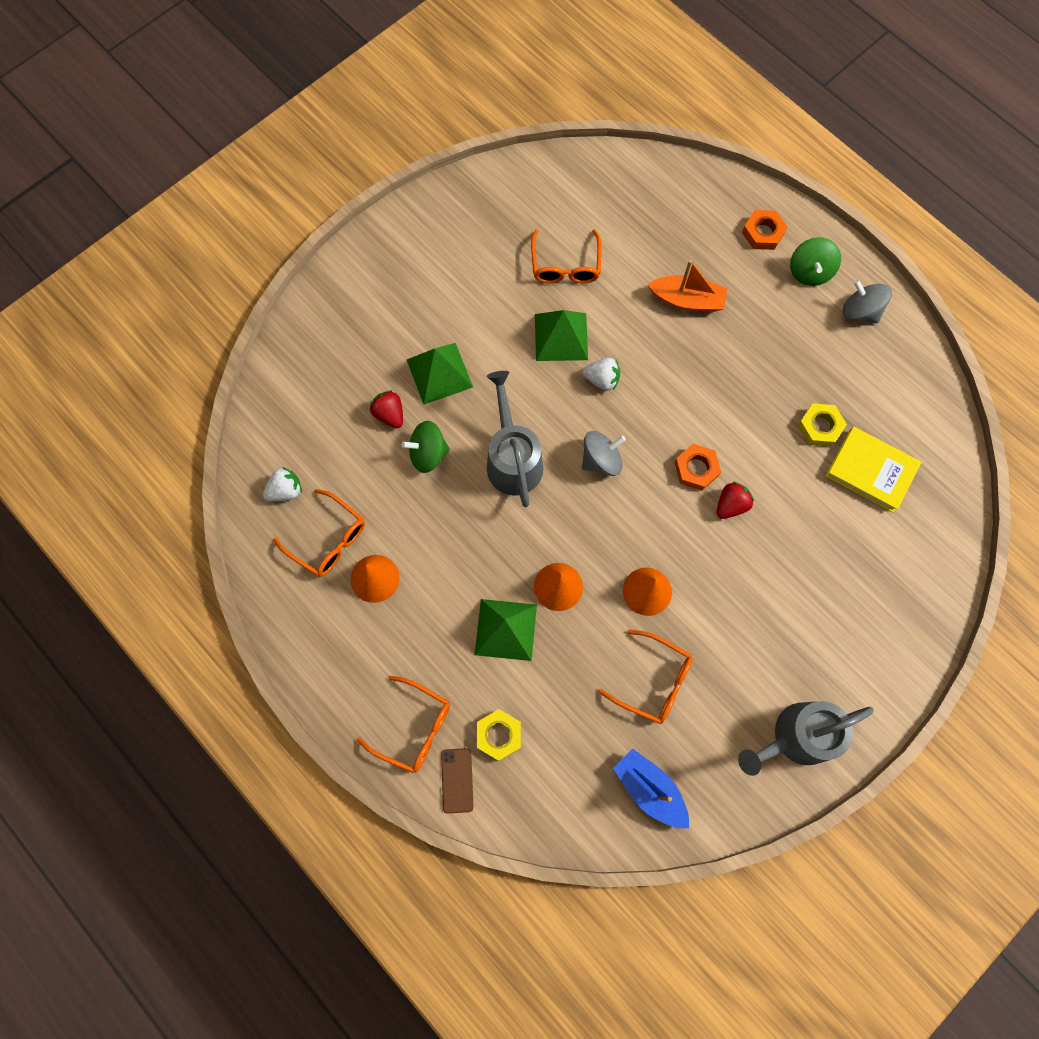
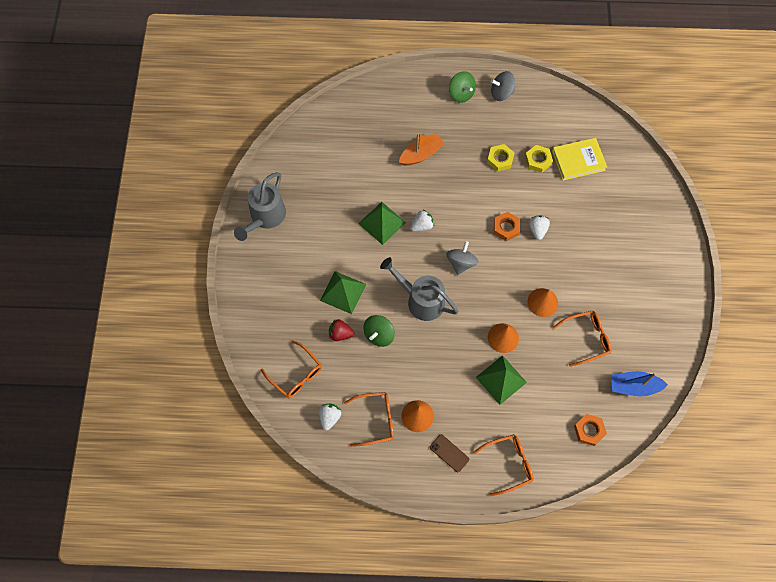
camera: 45 degrees left, 5 degrees down
brown phone [441,748,474,814] -> brown phone moved to [430,434,469,472]
yellow nut [477,709,521,761] -> yellow nut moved to [487,144,514,172]
orange glasses [531,229,602,283] -> orange glasses moved to [261,340,322,398]
red strawberry [717,482,754,519] -> white strawberry [529,215,550,240]
grey watering can [738,701,874,776] -> grey watering can moved to [234,172,286,241]
orange nut [742,210,788,250] -> orange nut moved to [574,414,607,446]

